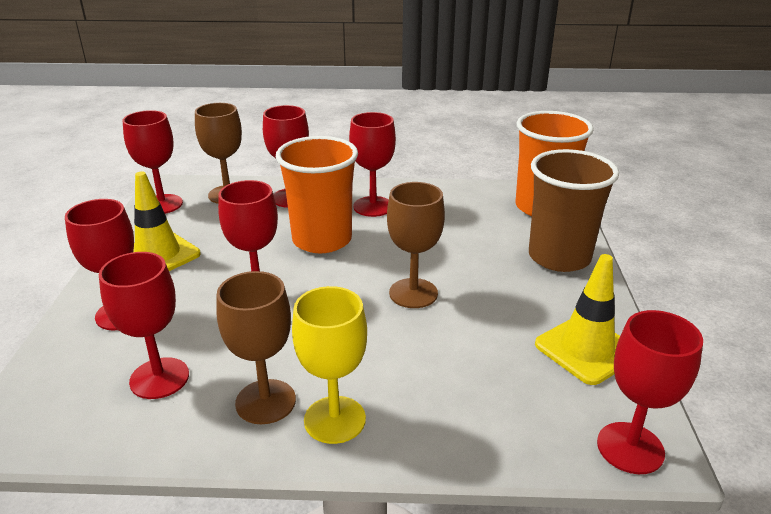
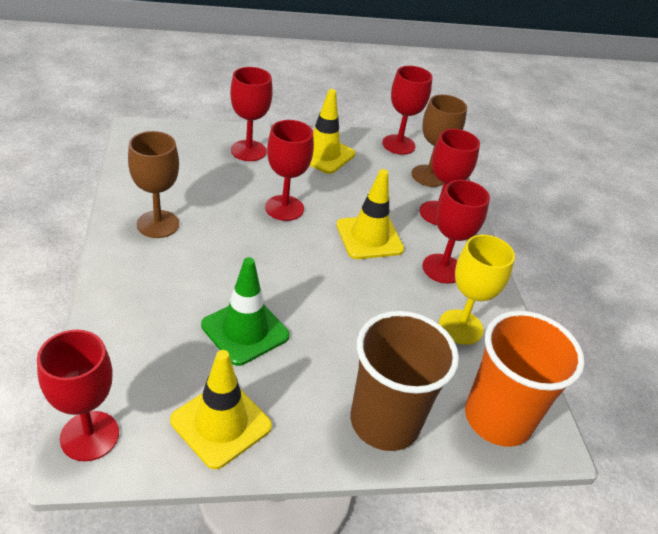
camera: 75 degrees right, 10 degrees up
red goblet [99,252,189,399] -> none
orange cup [276,136,358,253] -> yellow traffic cone [336,169,404,259]
yellow goblet [292,286,367,444] -> yellow goblet moved to [439,235,515,345]
brown goblet [387,182,445,308] -> none
none -> green traffic cone [201,257,290,366]

